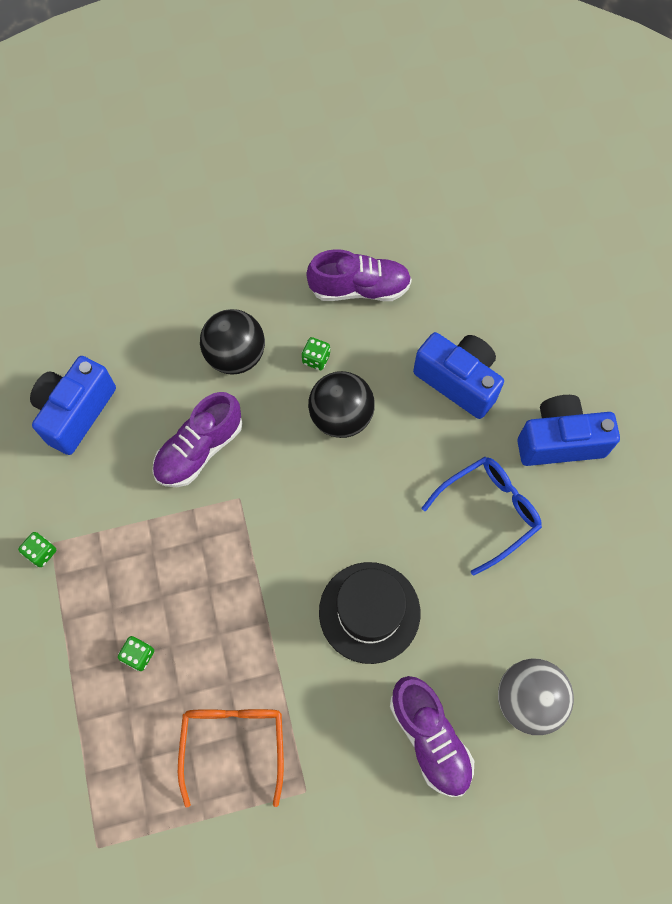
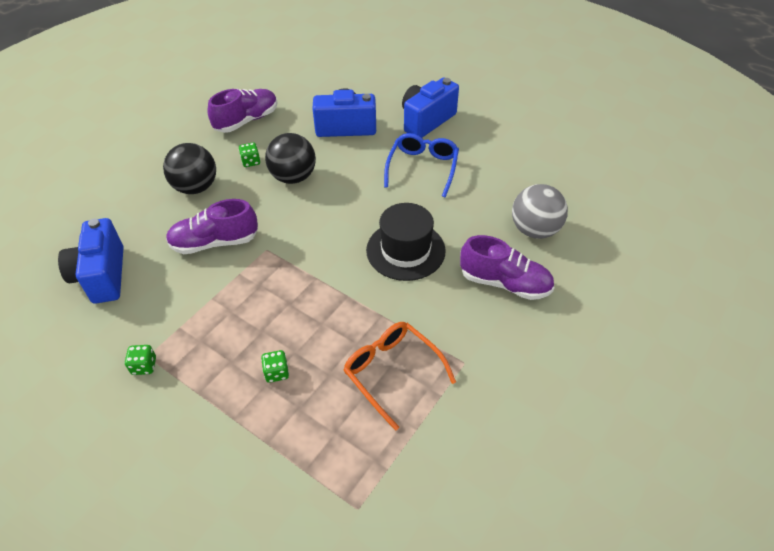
camera: 40 degrees left, 20 degrees down
purple shoe [153,392,242,487] -> purple shoe turned 75 degrees clockwise [166,199,258,254]

